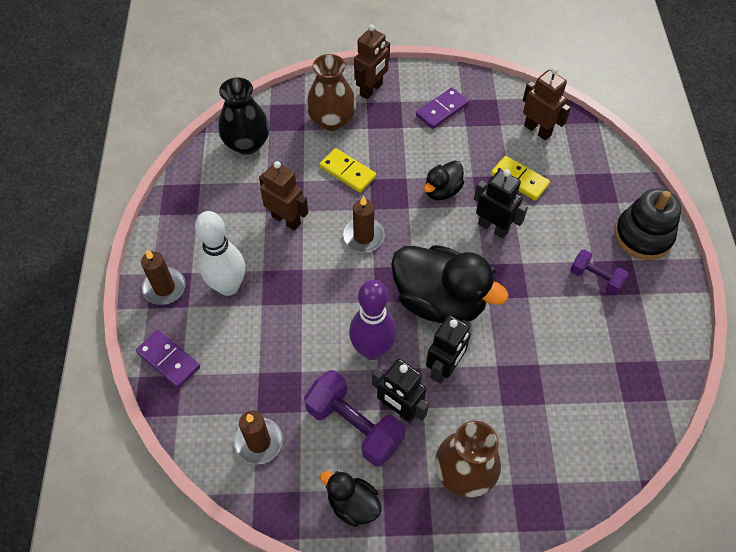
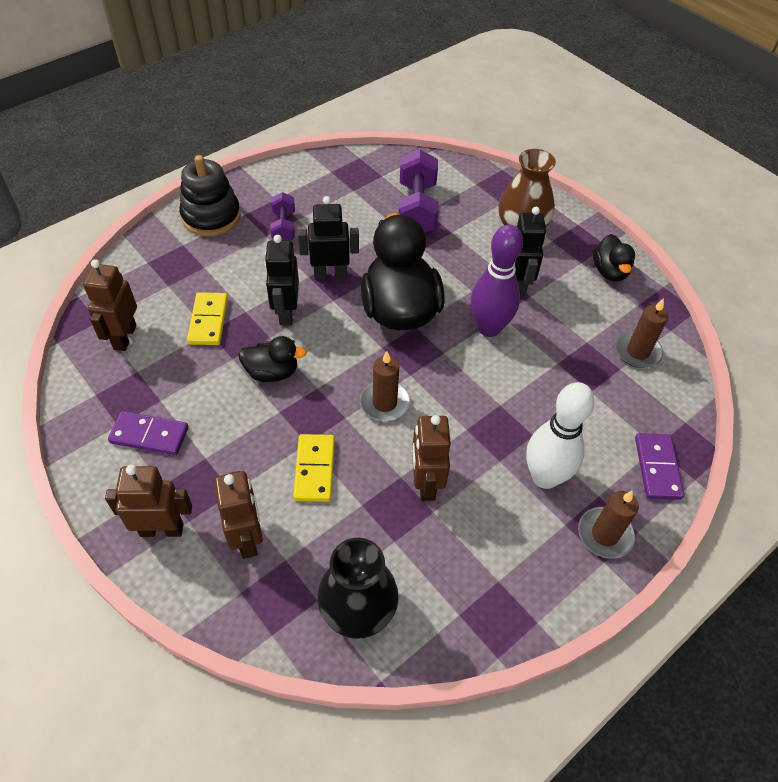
camera: 130 degrees left, 5 degrees down
purple dumbbell [304,370,405,467] -> purple dumbbell moved to [399,149,439,232]
brown vase [306,54,356,131] -> brown robot [214,471,263,559]
black robot [426,315,471,384] -> black robot moved to [298,196,359,280]

